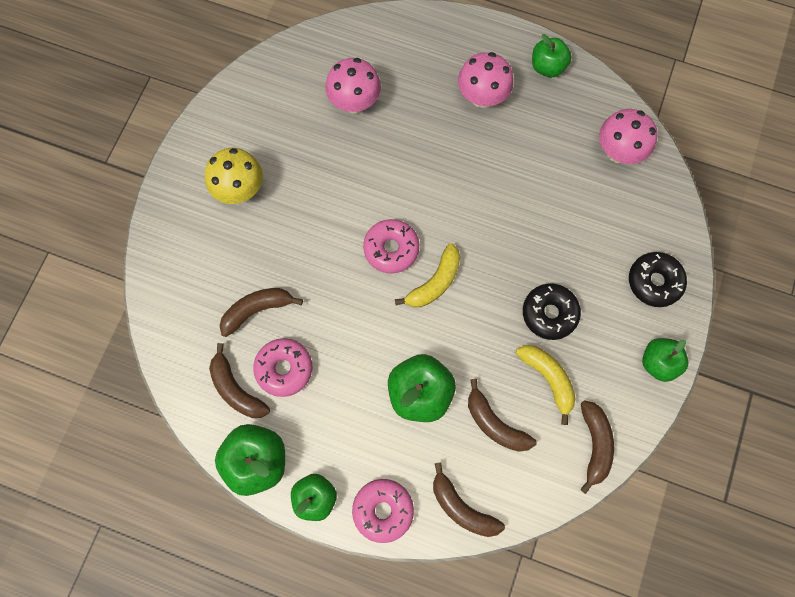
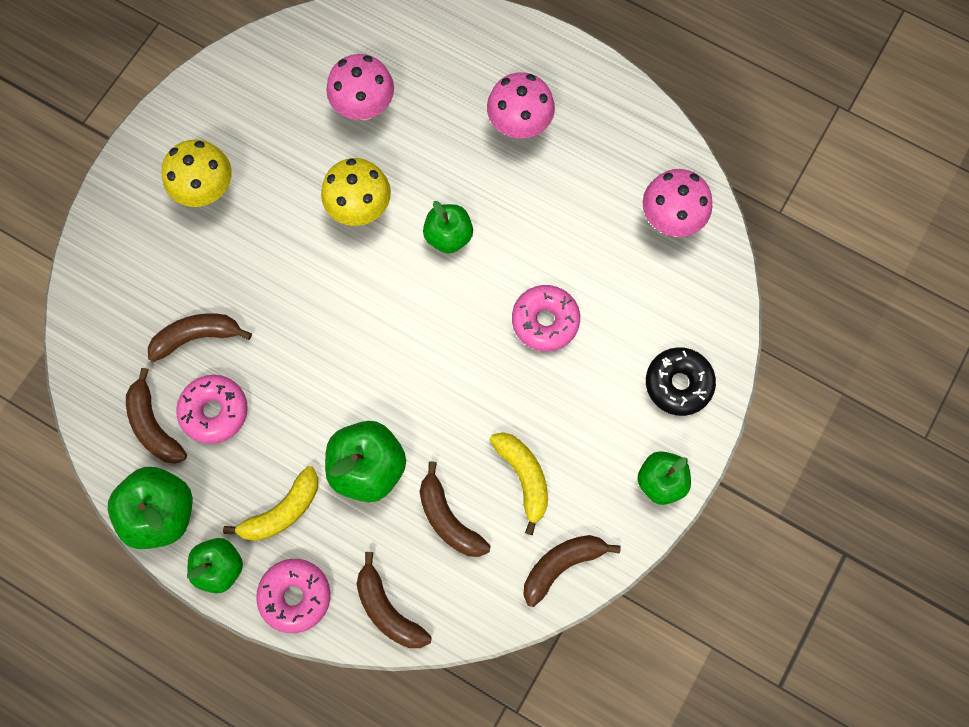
camera: 10 degrees right, 0 degrees up
pink donut [363,219,419,273] -> pink donut moved to [512,285,580,351]
yellow banana [395,243,460,307] -> yellow banana moved to [223,466,318,541]
black donut [523,283,581,340] -> none
green apple [532,34,572,77] -> green apple moved to [423,201,473,253]
brown banana [581,400,614,494] -> brown banana turned 135 degrees counterclockwise [523,535,621,607]
none -> yellow mushroom [321,158,391,226]

